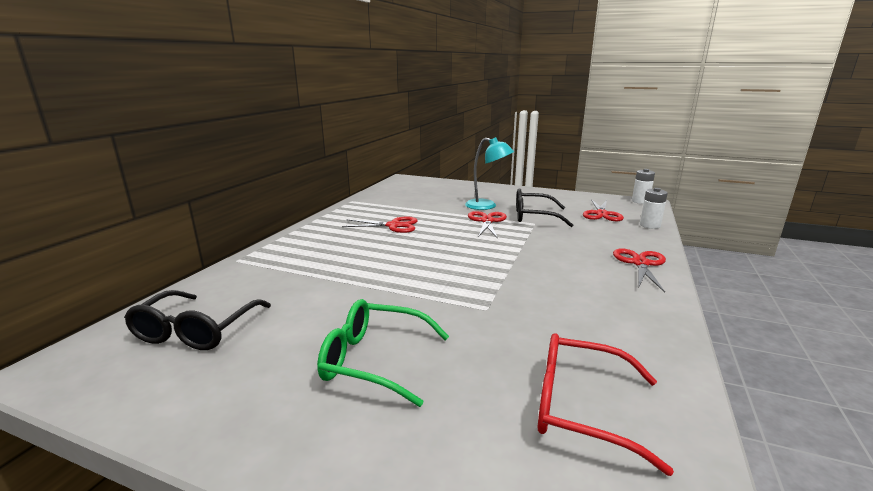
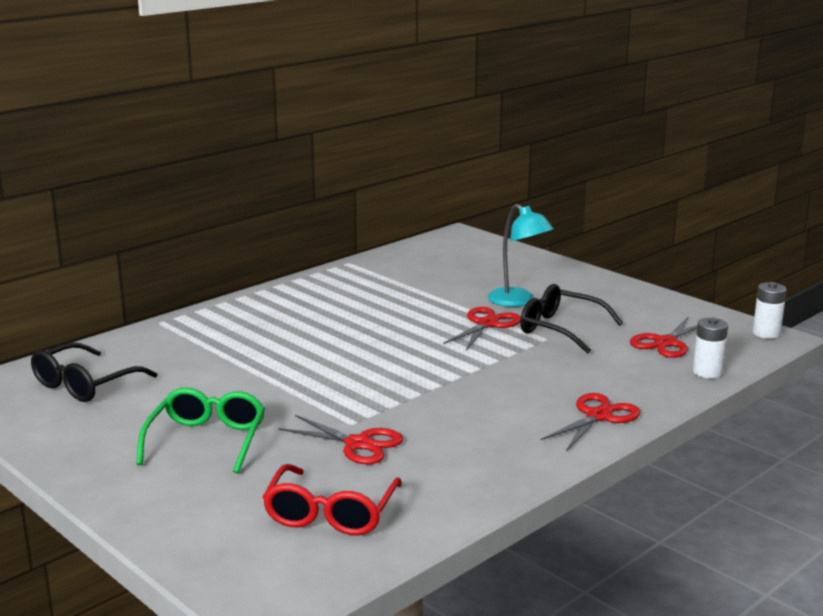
camera: 25 degrees right, 0 degrees up
green glasses [317,299,449,407] -> green glasses turned 60 degrees clockwise [137,387,265,474]
red scissors [342,216,418,233] -> red scissors moved to [278,415,403,465]
red glasses [538,333,674,476] -> red glasses turned 120 degrees counterclockwise [263,464,402,536]

